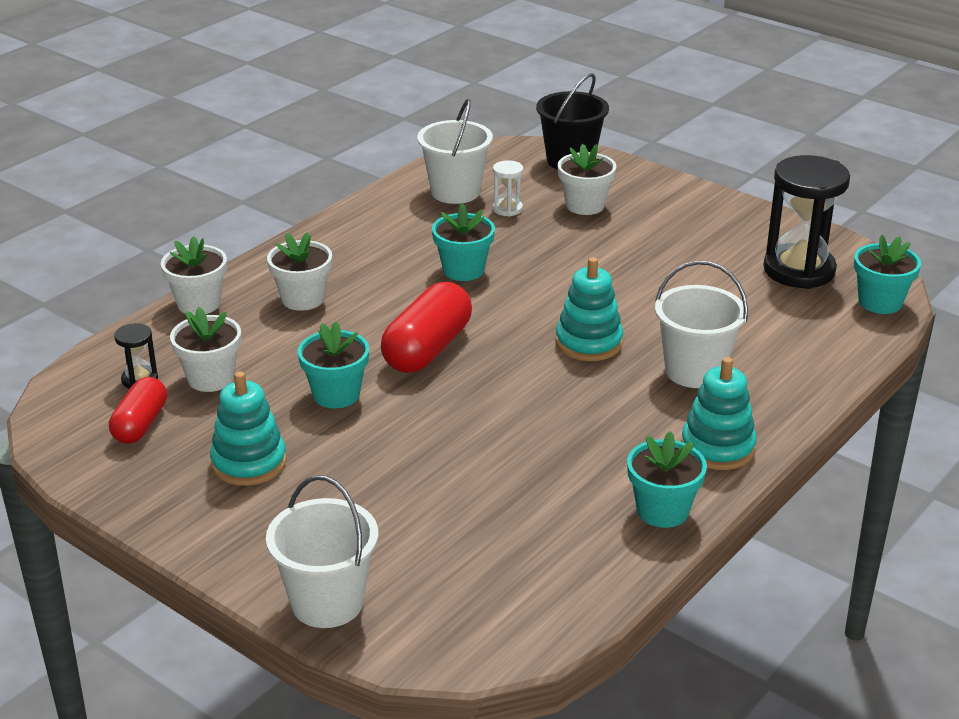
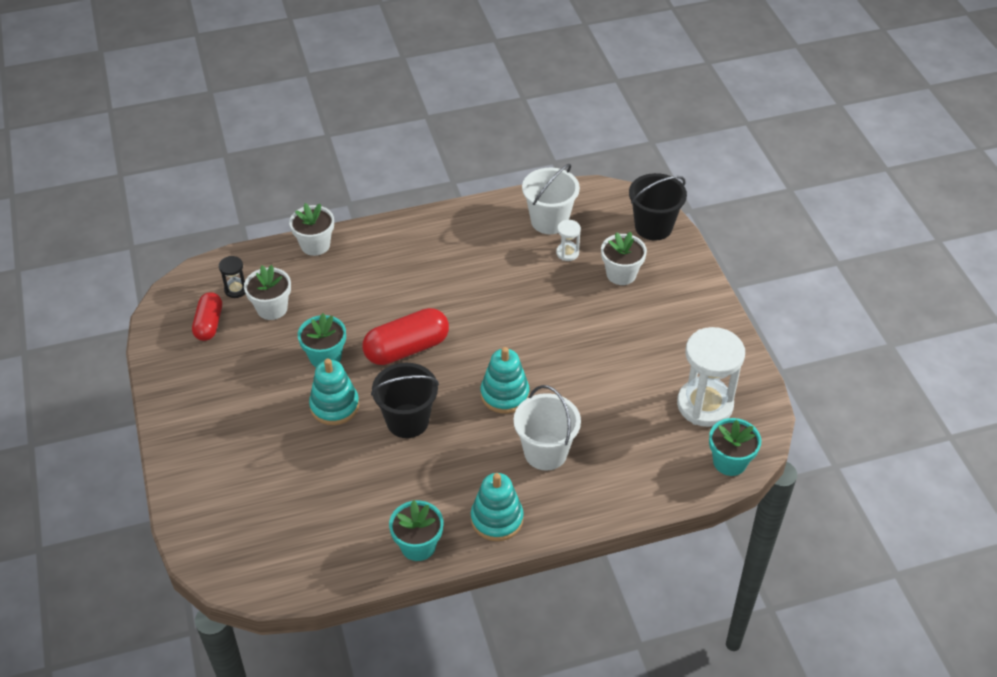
camera: 35 degrees right, 15 degrees up
red capsule [109,377,167,444] -> red capsule turned 45 degrees counterclockwise [192,292,222,341]
turquoise stacking toy [210,371,287,486] -> turquoise stacking toy moved to [309,359,359,425]
white bucket [266,475,378,628] -> none
white flower pot [267,232,332,311] -> none
turquoise flower pot [432,203,495,281] -> none
black hourglass [763,155,850,289] -> white hourglass [677,327,745,427]
none -> black bucket [371,363,439,438]

